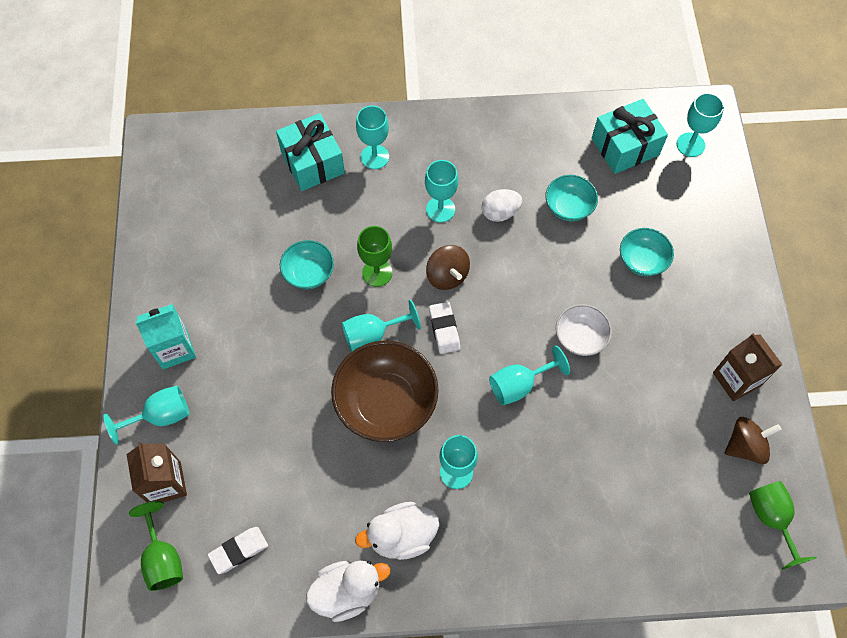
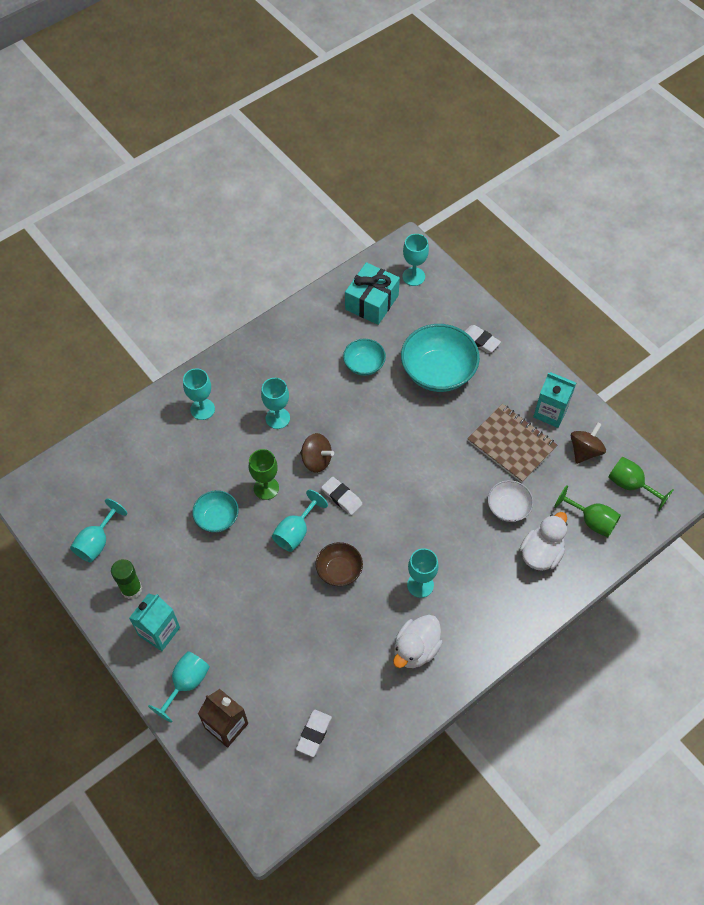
camera: 35 degrees left, 5 degrees down
green goblet [129,501,183,591] -> green goblet moved to [554,485,621,537]
turquoise gift [276,113,345,191] -> none
white duck [306,561,390,622] -> white duck moved to [520,512,568,571]
brown bowl [331,340,438,442] -> brown bowl [316,542,363,586], size x0.55
white egg [482,189,522,222] -> none
turquoise goblet [489,346,570,405] -> turquoise goblet moved to [70,498,127,563]
white bowl [556,304,612,356] -> white bowl moved to [488,480,534,522]
turquoise bowl [620,228,674,276] -> turquoise bowl [401,324,480,392], size x1.82
brown carton [713,333,783,401] -> turquoise carton [533,372,576,428]
none -> green glue stick [111,559,142,599]
none -> white eraser [465,325,501,353]
none -> brown notebook [467,404,557,483]

